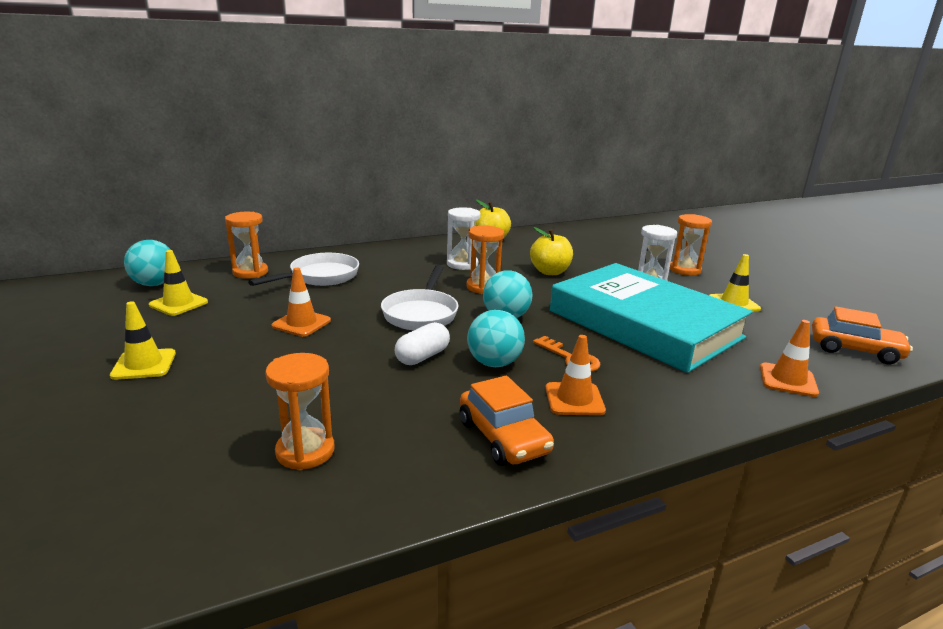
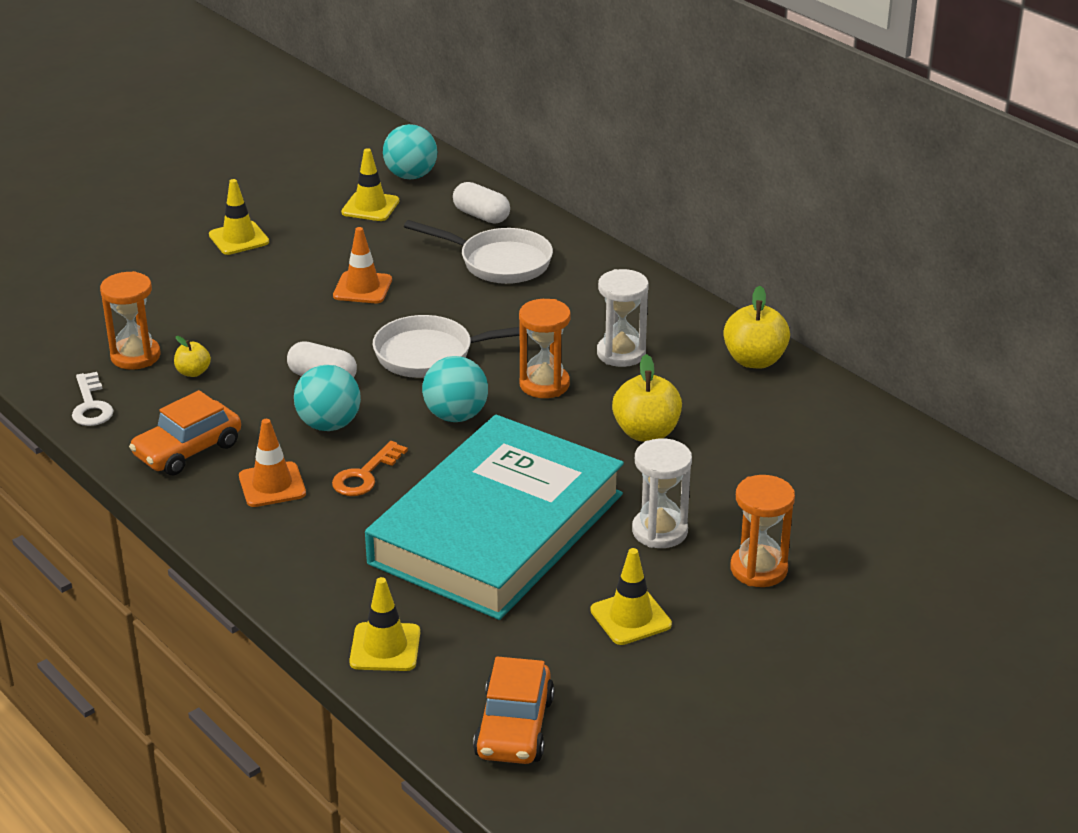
camera: 75 degrees right, 10 degrees up
orange hourglass [225,212,268,279] -> white capsule [453,182,510,224]
orange traffic cone [760,320,819,397] -> yellow traffic cone [349,577,420,671]
none -> white key [72,372,114,426]
none -> yellow apple [174,336,211,377]

